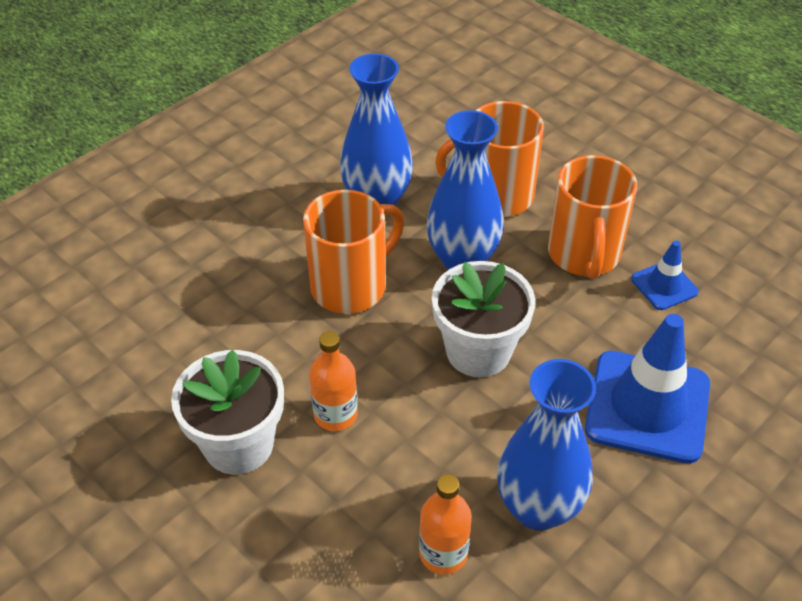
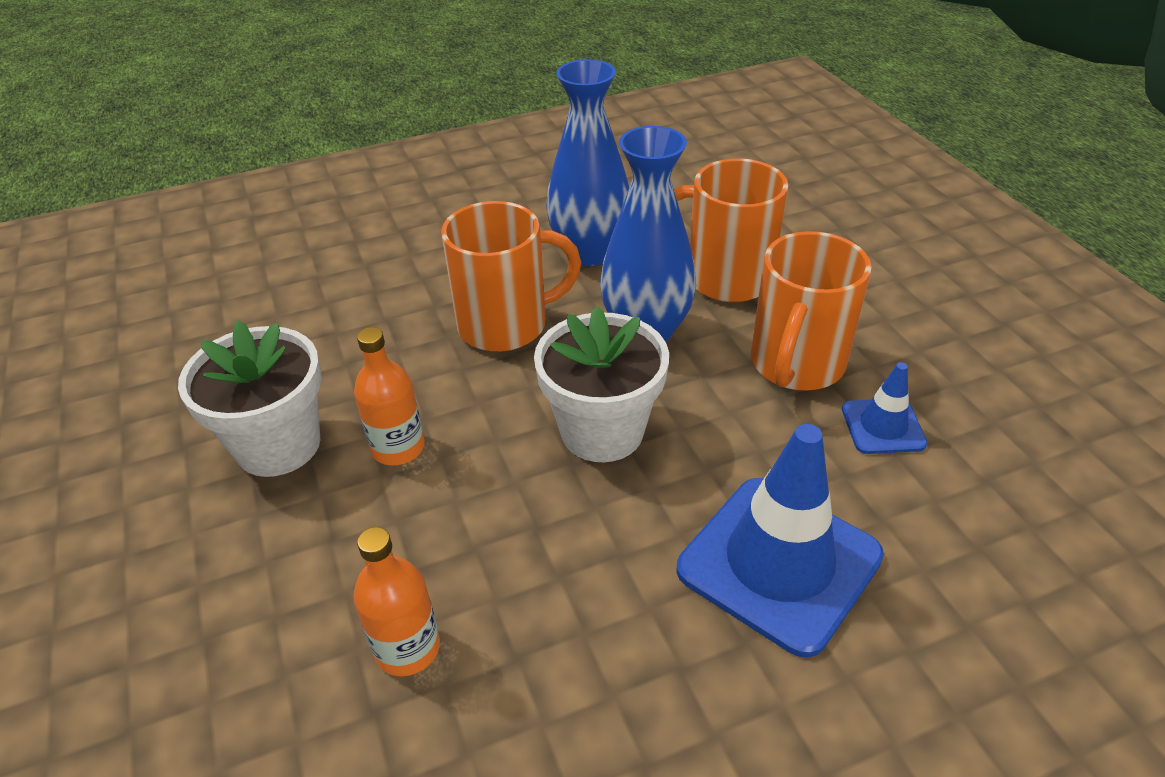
camera: 25 degrees right, 5 degrees down
blue vase [497,359,596,531] -> none

